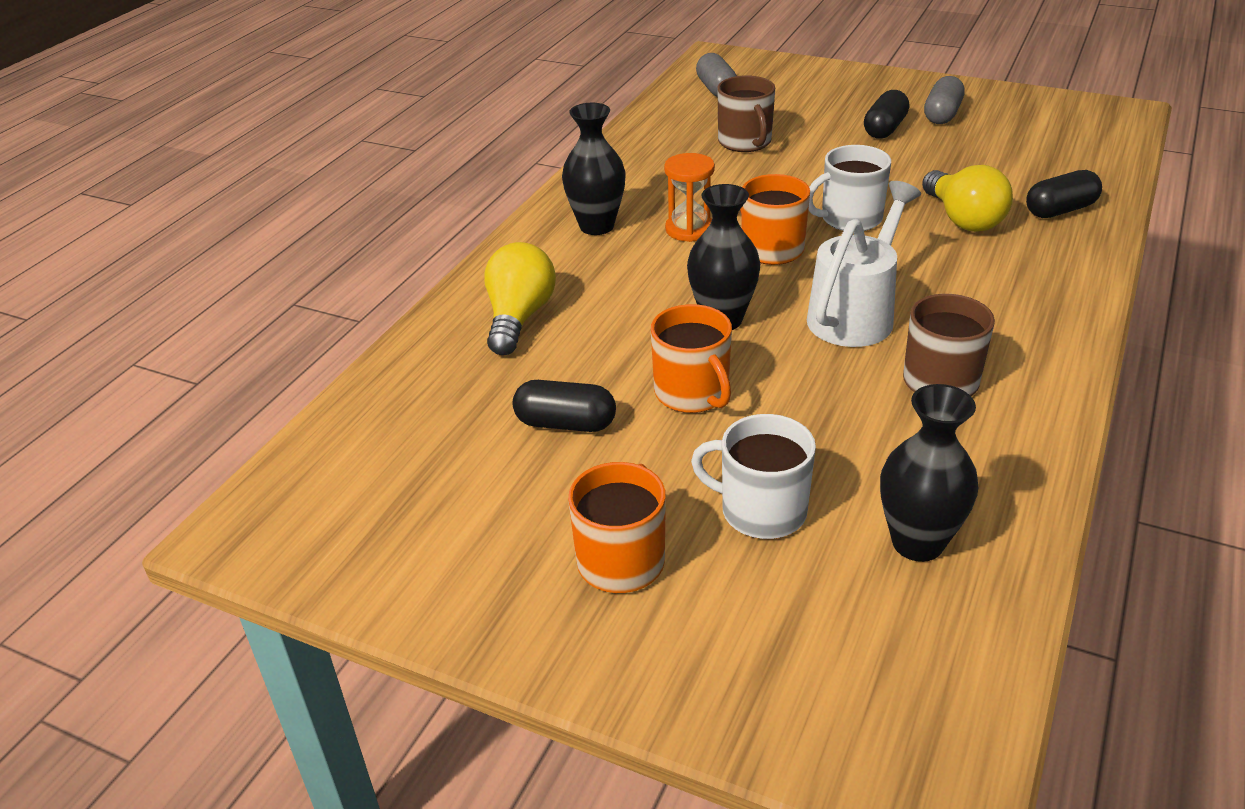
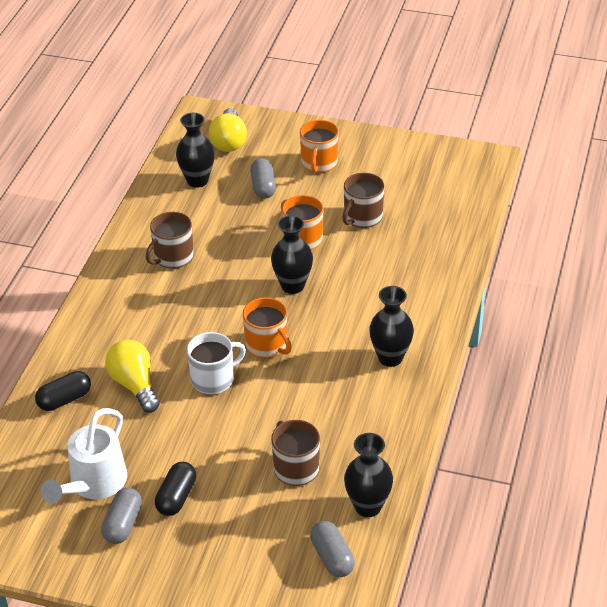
camera: 170 degrees right, 5 degrees up
yellow light bulb [484,242,556,355] -> yellow light bulb moved to [209,108,247,152]
black capsule [513,380,616,432] -> brown mug [342,173,384,228]
orange hourglass [664,153,715,242] -> none
white mug [691,414,816,539] -> grey capsule [250,158,276,199]
white watering can [807,181,921,347] -> white watering can moved to [41,408,127,504]
none -> black vase [344,433,393,517]

